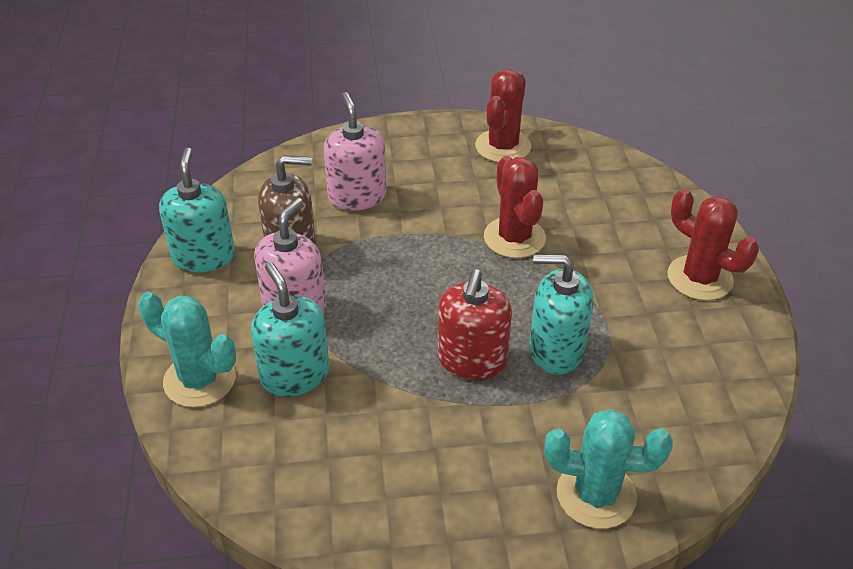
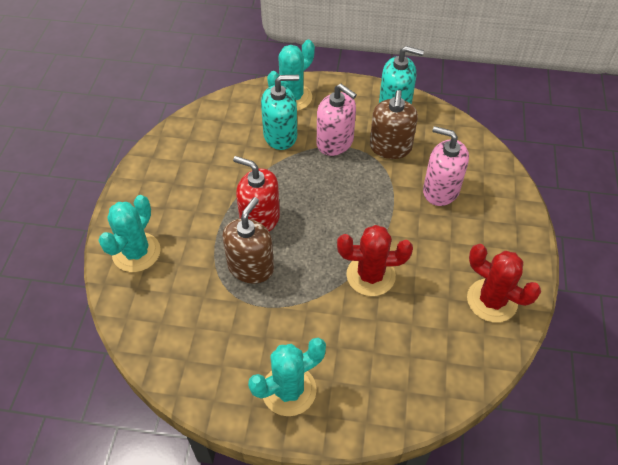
camera: 105 degrees right, 10 degrees up
pink soap dispenser [324,92,386,211] -> pink soap dispenser turned 150 degrees counterclockwise [423,126,469,206]
turquoise soap dispenser [529,255,594,375] -> brown soap dispenser [222,197,274,283]
red cactus [668,188,759,301] -> turquoise cactus [248,338,326,416]

